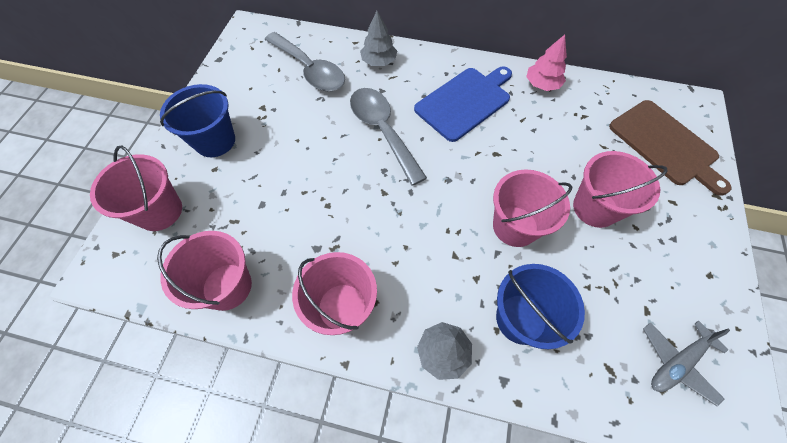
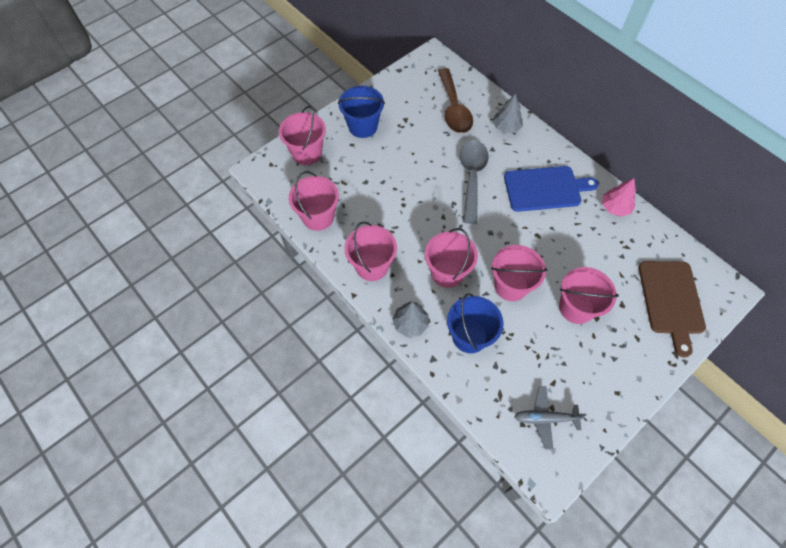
camera: 35 degrees right, 0 degrees up
grey spoon [264,32,345,92] -> brown spoon [438,68,473,133]
none -> pink bucket [425,228,478,288]

